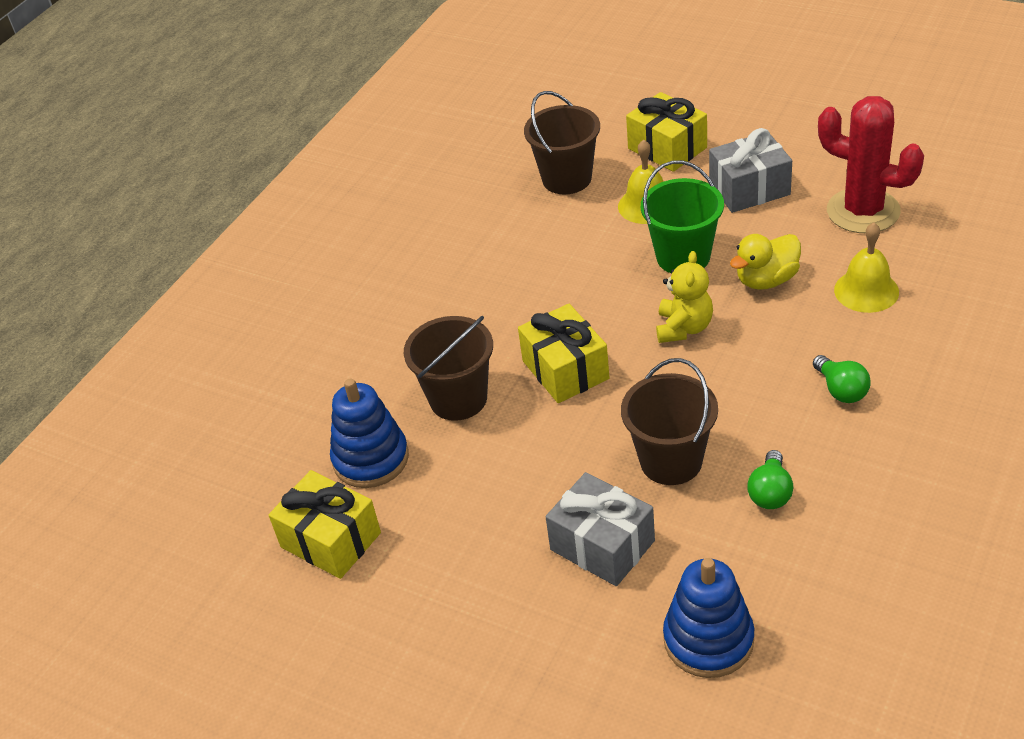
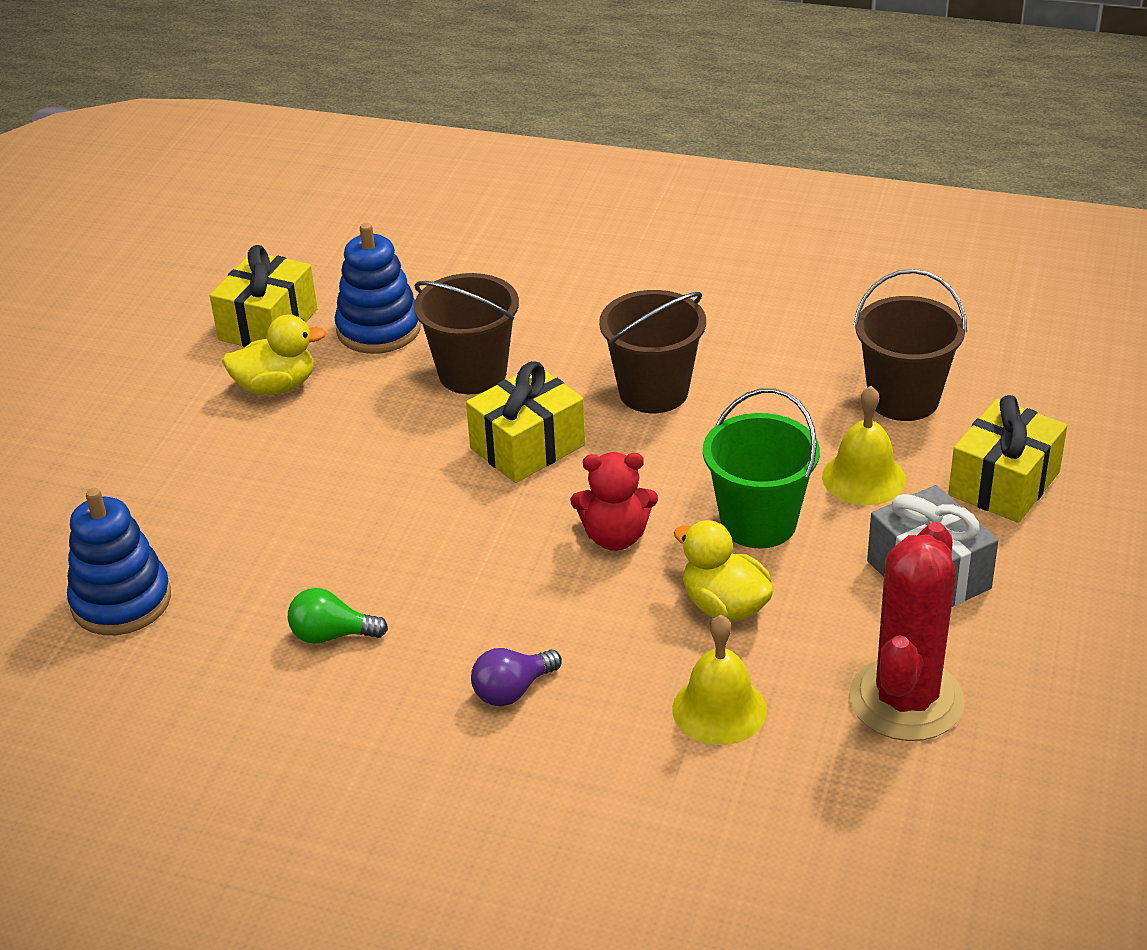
camera: 75 degrees right, 5 degrees down
grey gift [546,472,655,586] -> none
brown bucket [621,358,718,485] -> brown bucket moved to [599,290,706,413]
yellow teddy bear [656,251,713,343] -> red teddy bear [571,452,658,551]
green light bulb [813,355,870,403] -> purple light bulb [471,648,562,706]
none -> yellow duck [222,314,326,396]

